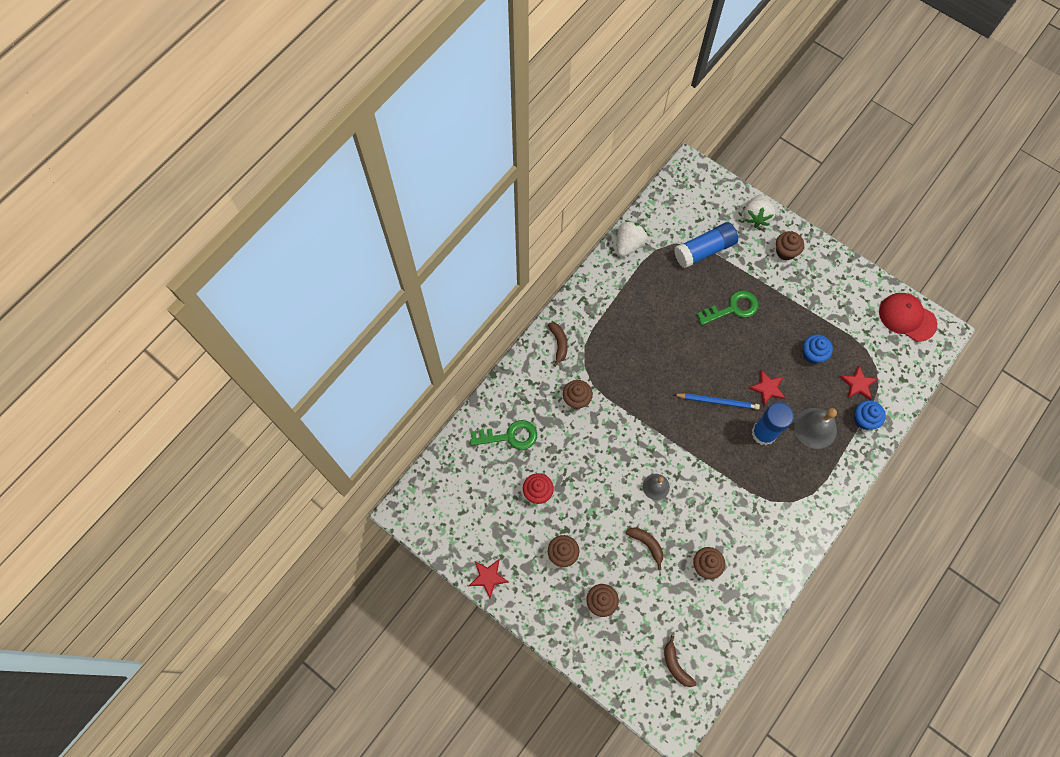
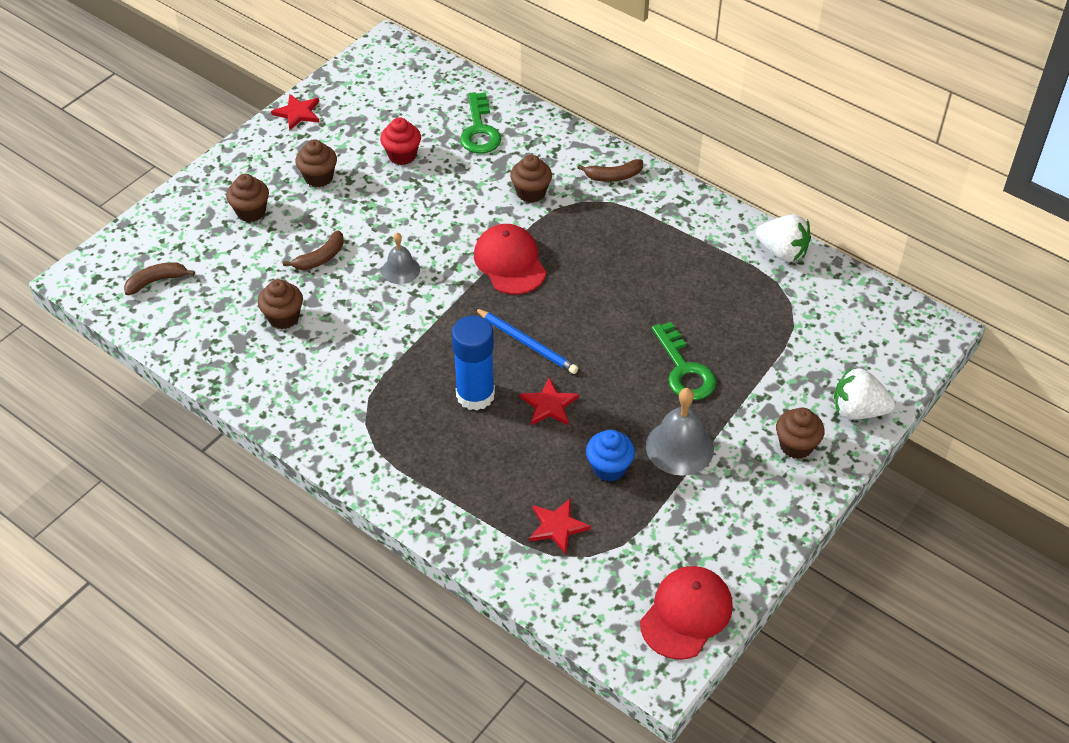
camera: 90 degrees right, 20 degrees down
blue pencil [673,393,760,410] -> blue pencil turned 60 degrees counterclockwise [474,308,578,374]
blue glue stick [674,222,738,268] -> none
grey bell [794,408,837,449] -> grey bell moved to [646,388,714,476]
blue cupcake [854,400,886,430] -> none
none -> red cap [474,224,547,294]

